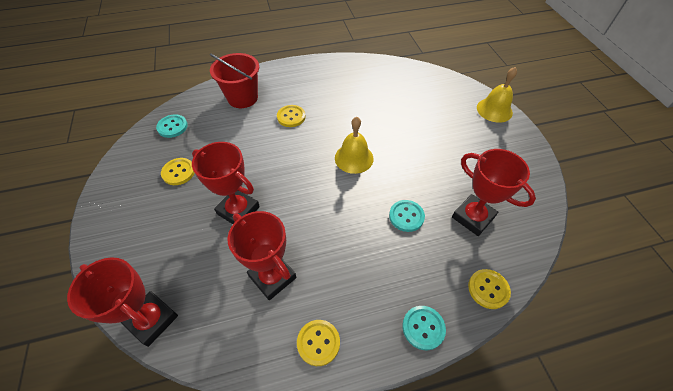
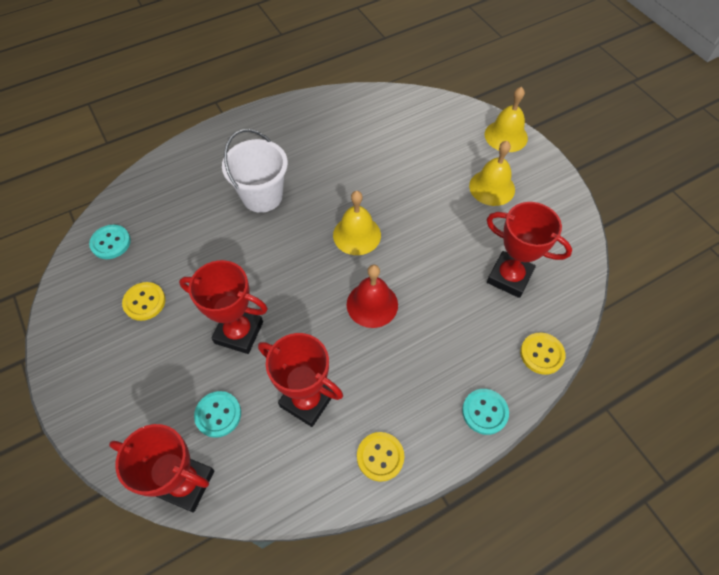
camera: 15 degrees left, 5 degrees up
red bucket [209,53,259,108] -> none
yellow button [277,105,306,127] -> white bucket [222,129,288,213]
turquoise button [389,200,425,232] -> turquoise button moved to [194,391,241,438]
none -> red bell [347,265,398,328]
none -> yellow bell [469,141,515,206]

